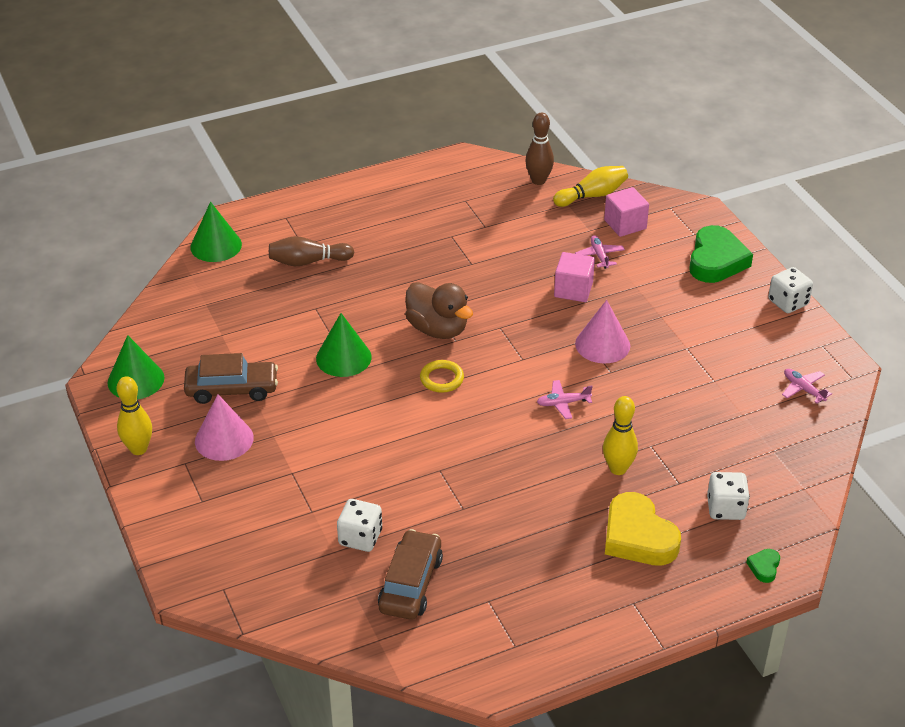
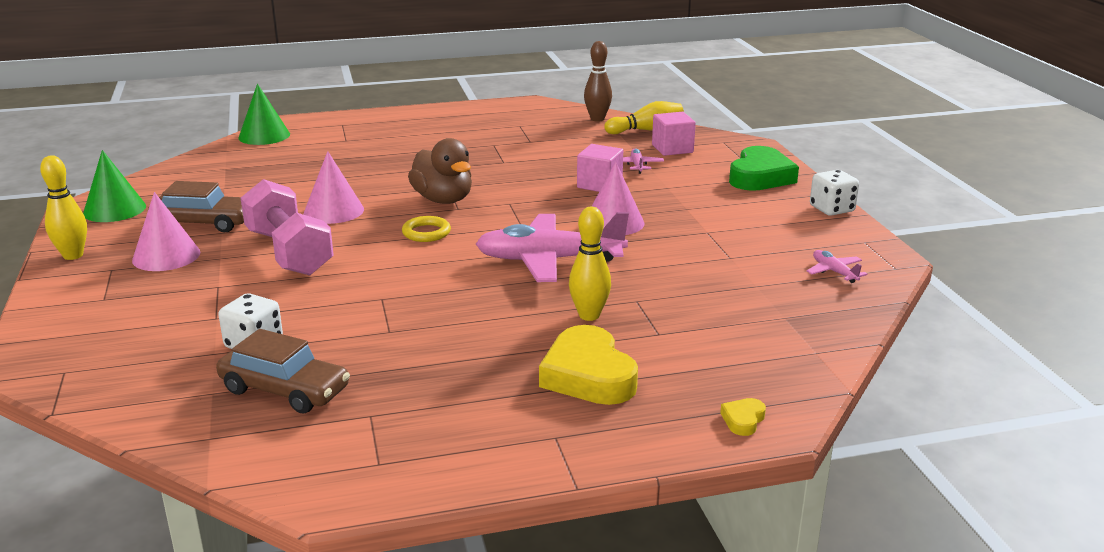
camera: 10 degrees right, 15 degrees down
brown bowling pin [269,236,354,266] -> none
green cone [316,313,372,377] -> pink cone [304,151,364,224]
brown car [378,529,443,620] -> brown car turned 90 degrees clockwise [216,329,350,413]
pink plane [537,380,593,419] -> pink plane [476,212,629,282], size x2.34
white dice [707,472,750,520] -> none
green heart [746,549,780,583] -> yellow heart [720,398,766,436]
none -> pink dumbbell [241,179,334,276]

